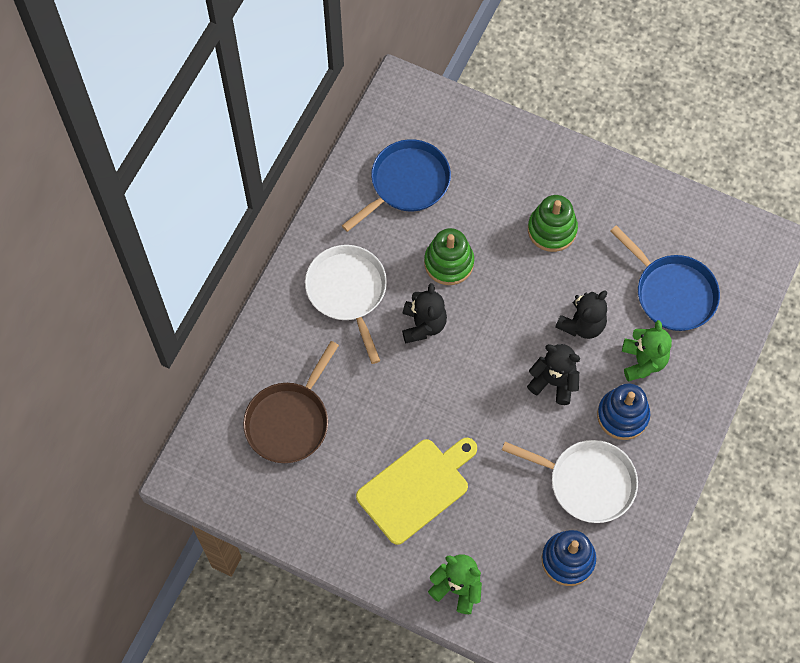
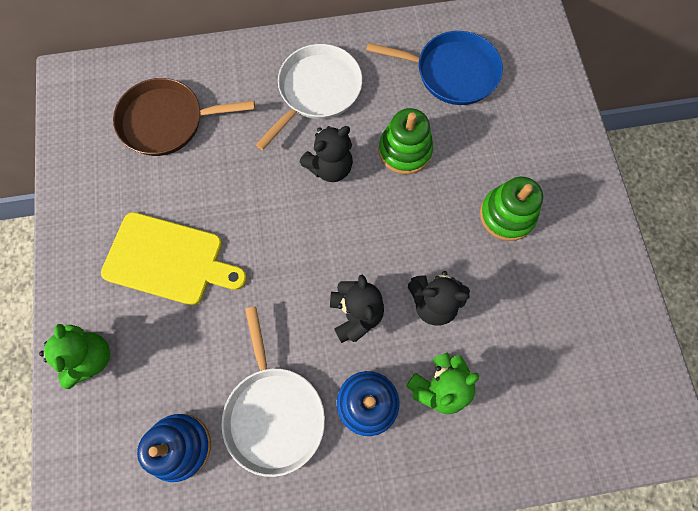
camera: 55 degrees right, 5 degrees up
blue pan [610,225,720,331] -> none

